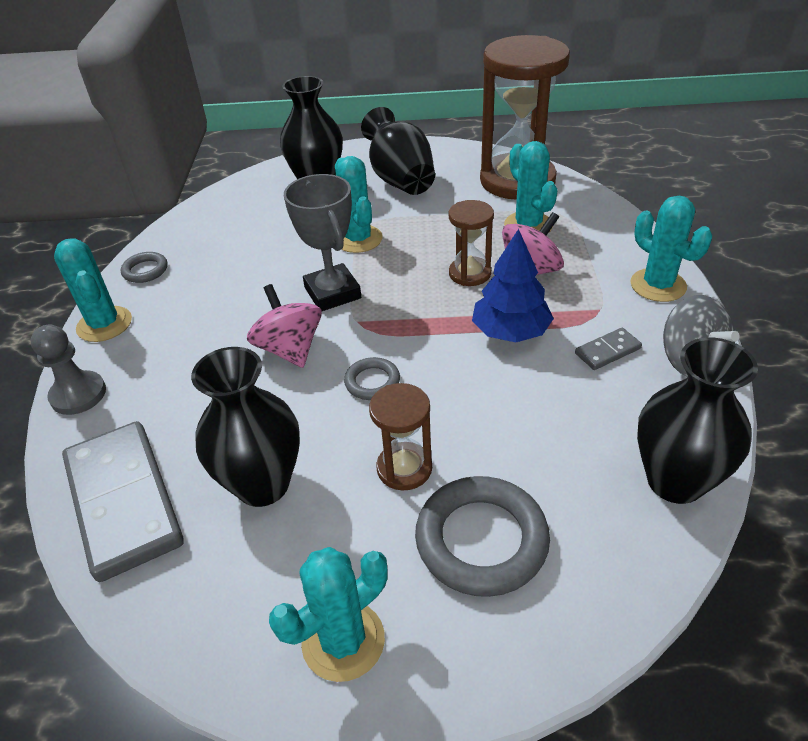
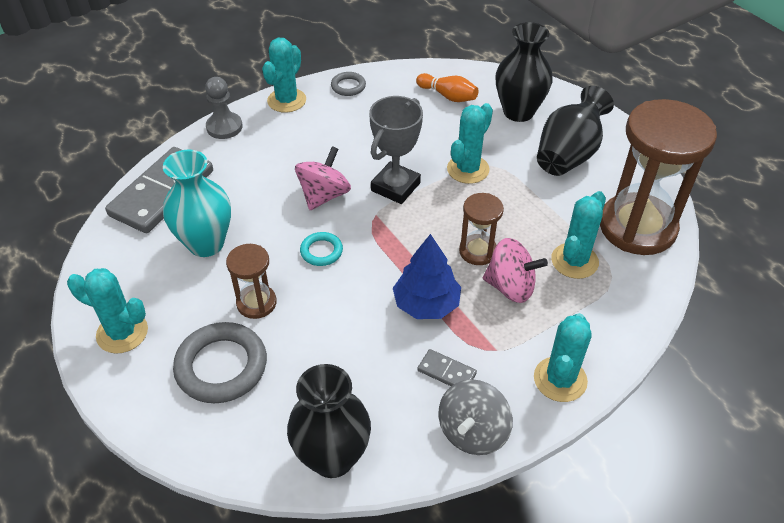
camera: 55 degrees right, 5 degrees up
black vase [191,347,300,507] -> turquoise vase [163,150,231,257]
grey ring [344,357,400,400] -> turquoise ring [300,232,343,266]
none -> orange bowling pin [416,73,478,102]

